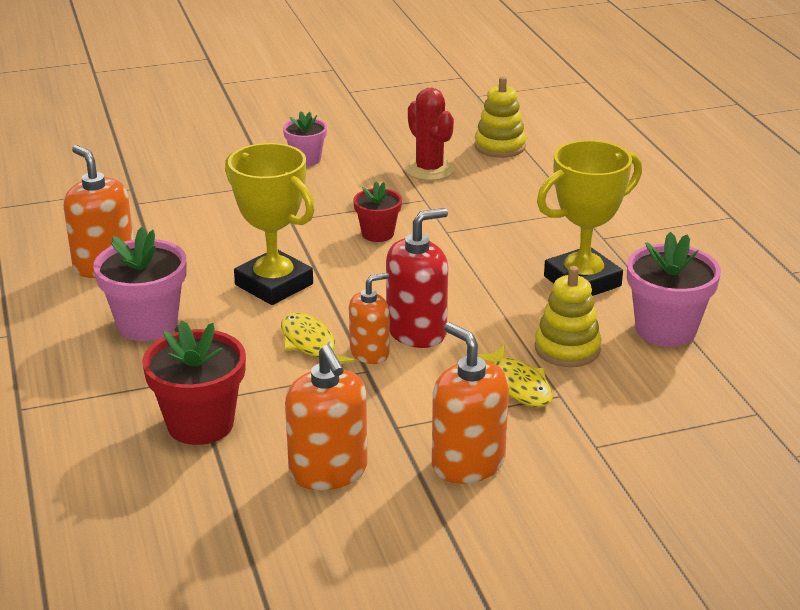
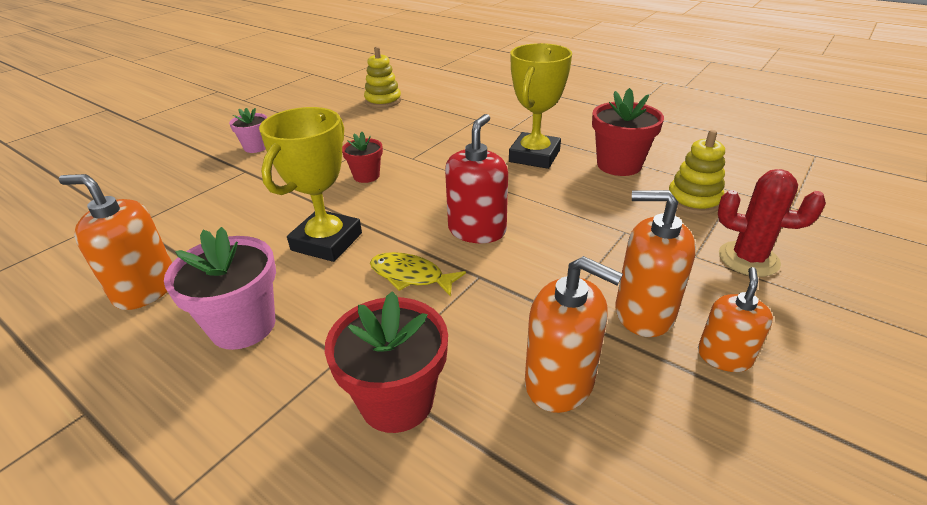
camera: 35 degrees left, 5 degrees up
yellow trophy [225,143,315,305] -> yellow trophy turned 75 degrees counterclockwise [259,107,362,262]
orange soap dispenser [349,273,390,364] -> orange soap dispenser moved to [698,267,773,372]
red cactus [405,88,455,181] -> red cactus moved to [718,169,826,277]
yellow fish [477,345,553,407] -> none
yellow stacking toy [535,266,601,367] -> yellow stacking toy moved to [669,130,725,214]
pink flower pot [627,232,721,347] -> red flower pot [592,88,664,176]

